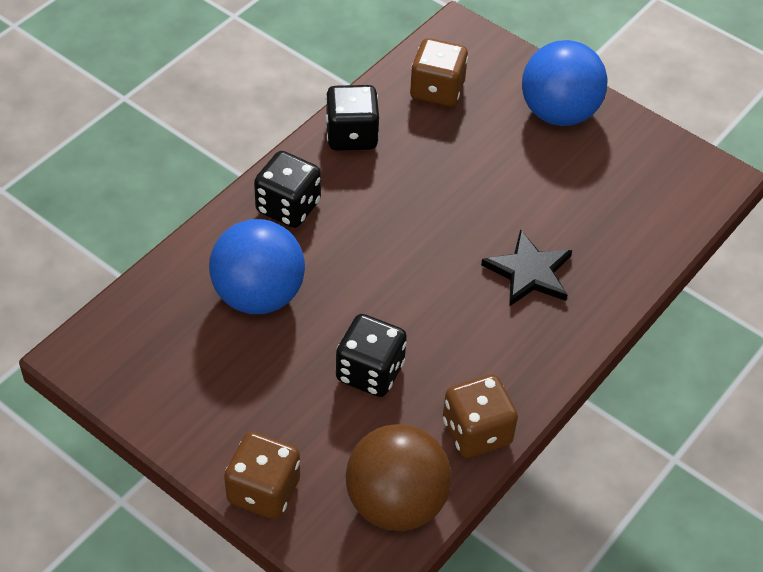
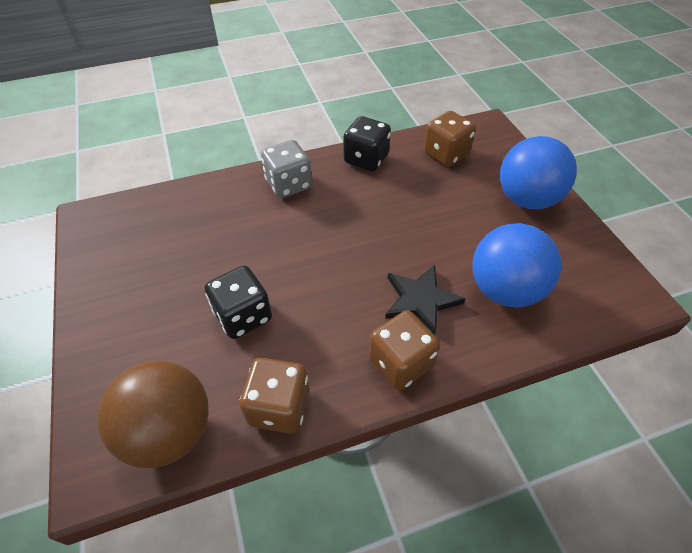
camera: 35 degrees right, 0 degrees up
blue ball [209,219,305,314] -> blue ball moved to [472,223,561,308]
brown dice [224,432,300,520] -> brown dice moved to [369,311,440,390]
black dice [254,151,321,228] -> grey dice [261,140,312,198]

